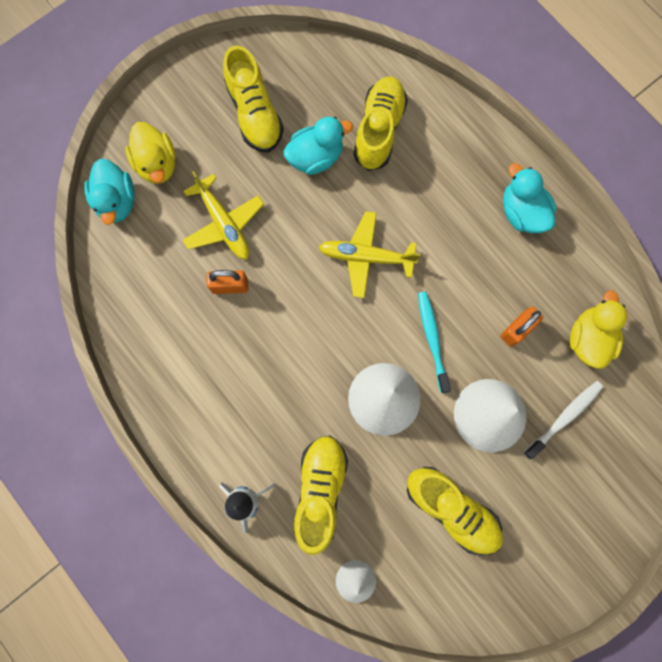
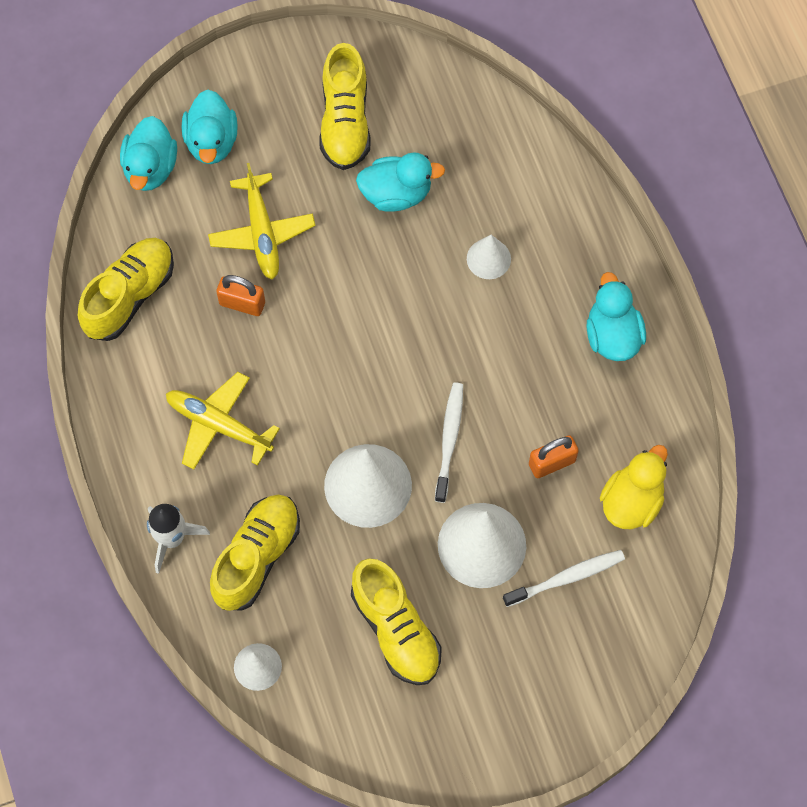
camera: 20 degrees right, 10 degrees down
yellow duck [125,122,176,184] -> turquoise duck [182,90,238,164]
yellow plane [319,211,421,298] -> yellow plane moved to [166,372,280,470]
yellow shoe [354,77,408,171] -> yellow shoe moved to [78,238,174,341]
turquoise toothbrush [418,291,451,393] -> white toothbrush [435,383,463,503]
none -> white cone [467,235,511,279]

